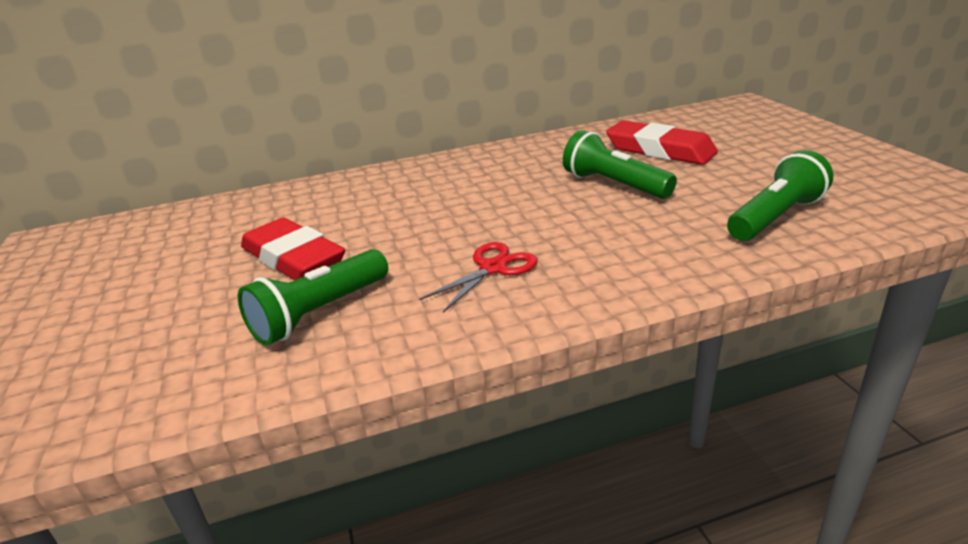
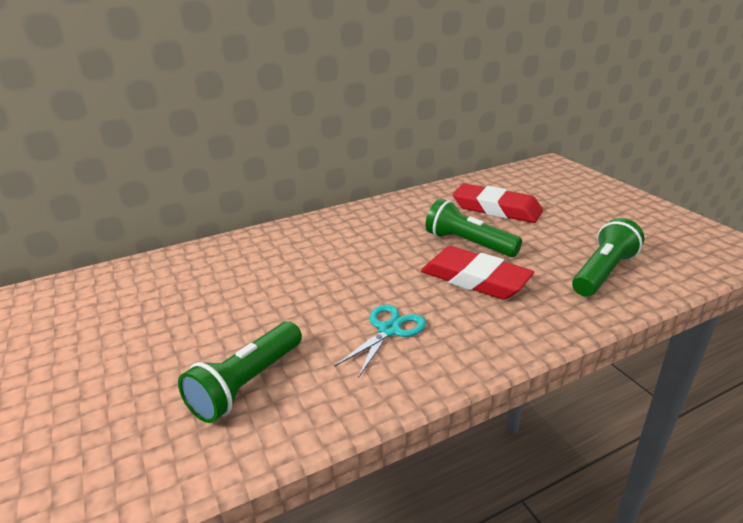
camera: 10 degrees left, 0 degrees up
red eraser [241,217,345,280] -> red eraser moved to [421,246,534,300]
red scissors [419,242,538,313] -> turquoise scissors [335,304,426,378]

